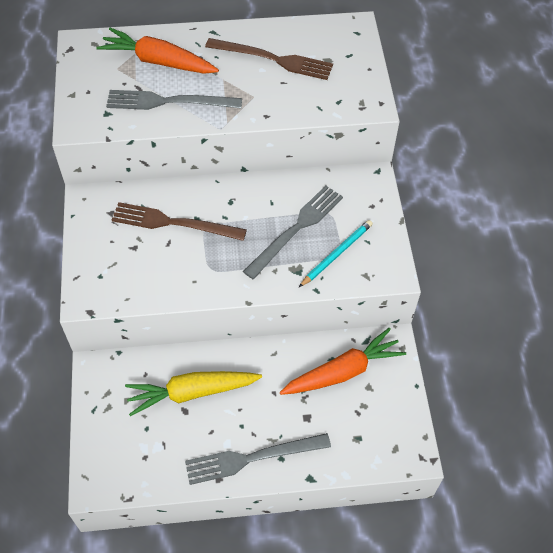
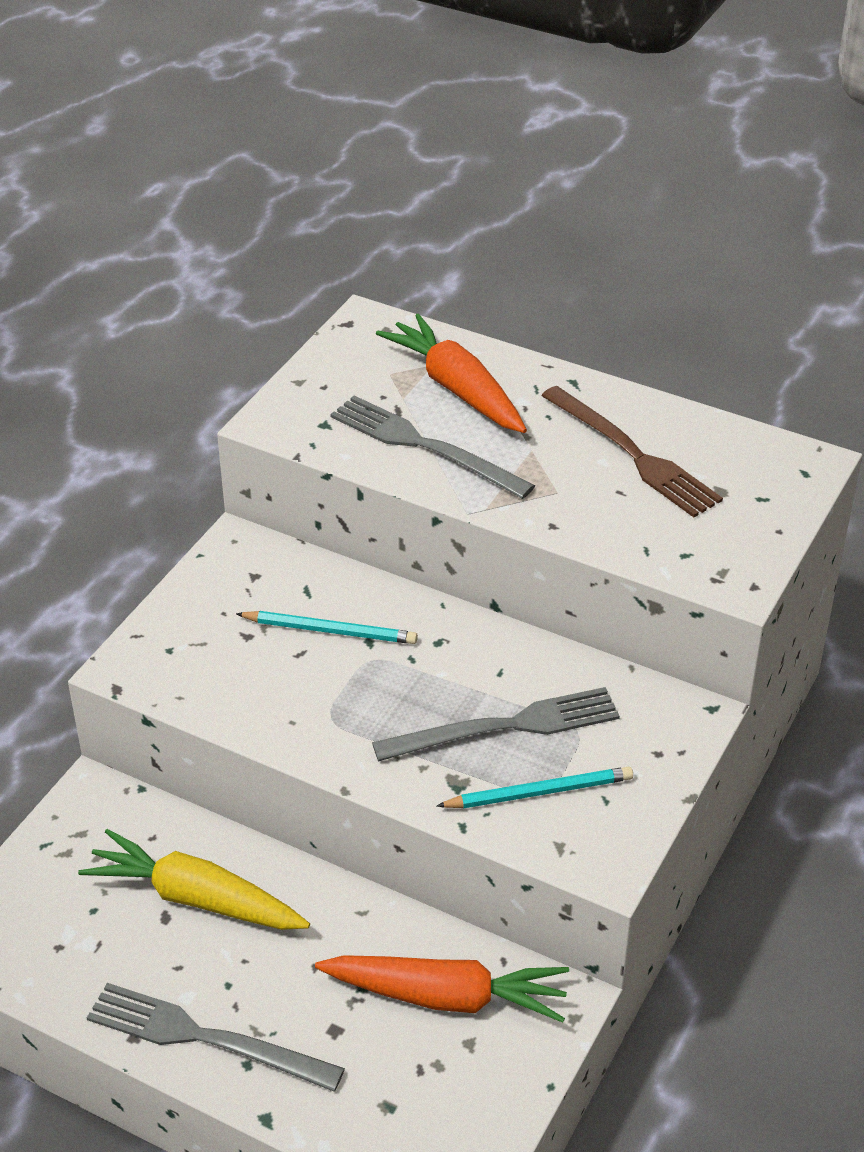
camera: 35 degrees right, 15 degrees down
brown fork [112,202,247,241] -> turquoise pencil [236,611,418,644]

